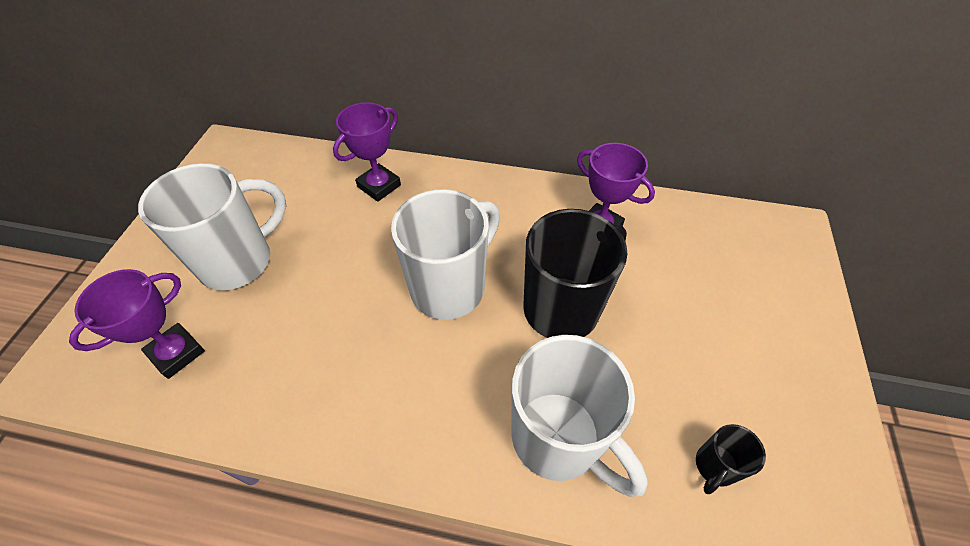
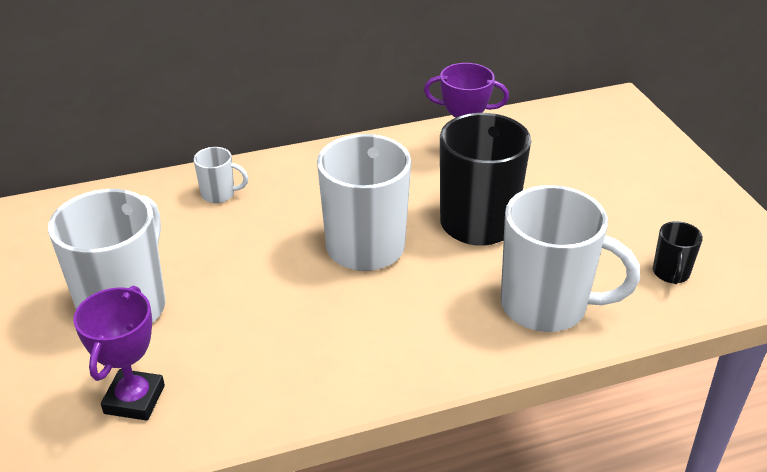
camera: 30 degrees left, 15 degrees down
purple trophy [333,102,401,202] -> white mug [194,147,248,203]

